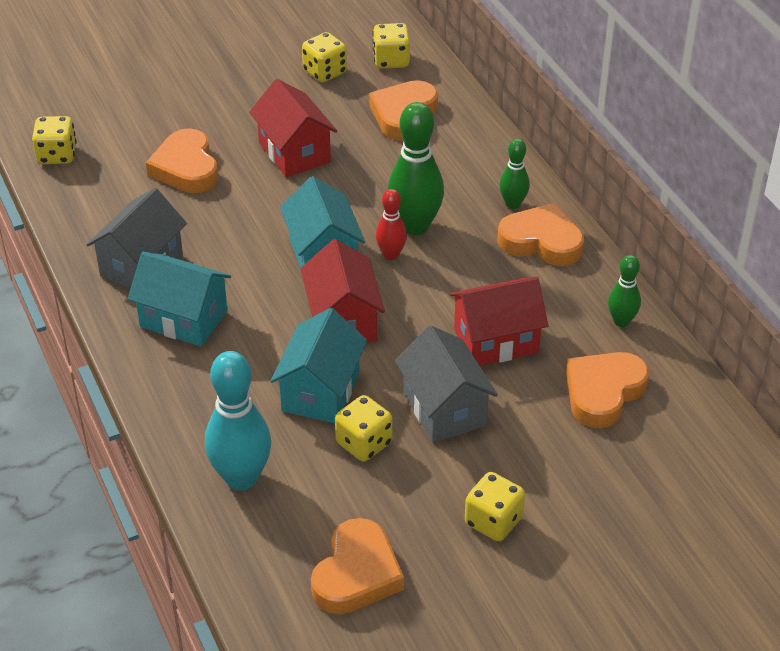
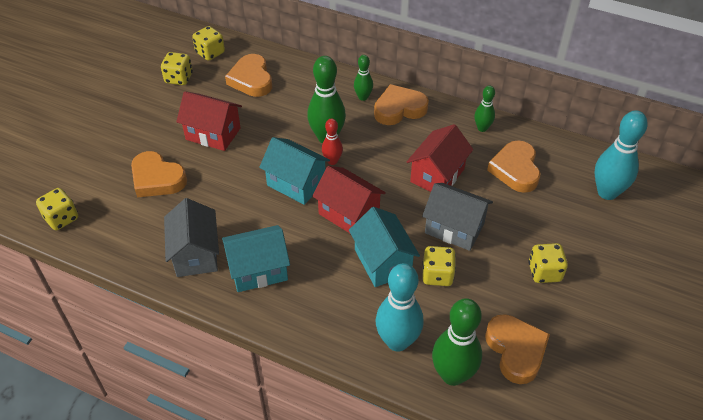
camera: 40 degrees left, 5 degrees up
none -> green bowling pin [432,298,482,386]
none -> turquoise bowling pin [595,110,648,200]

